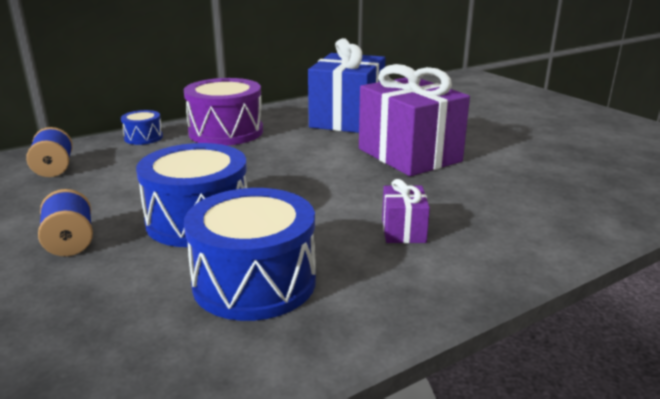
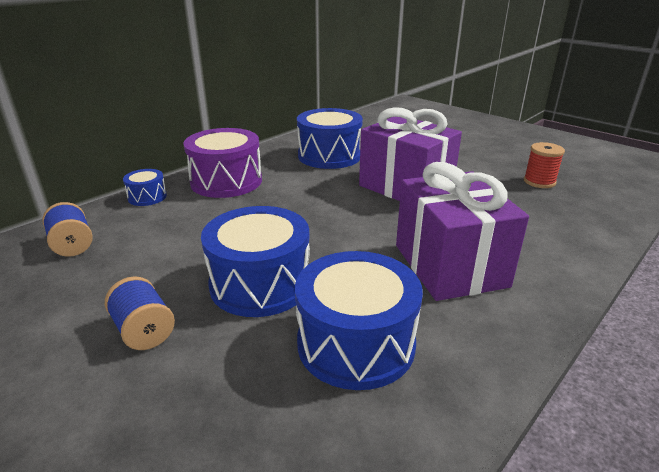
camera: 15 degrees left, 5 degrees up
blue gift [308,38,385,133] -> blue drum [297,108,363,169]
purple gift [382,179,430,243] -> purple gift [396,162,529,301], size x2.23
none -> red spool [524,142,565,188]

